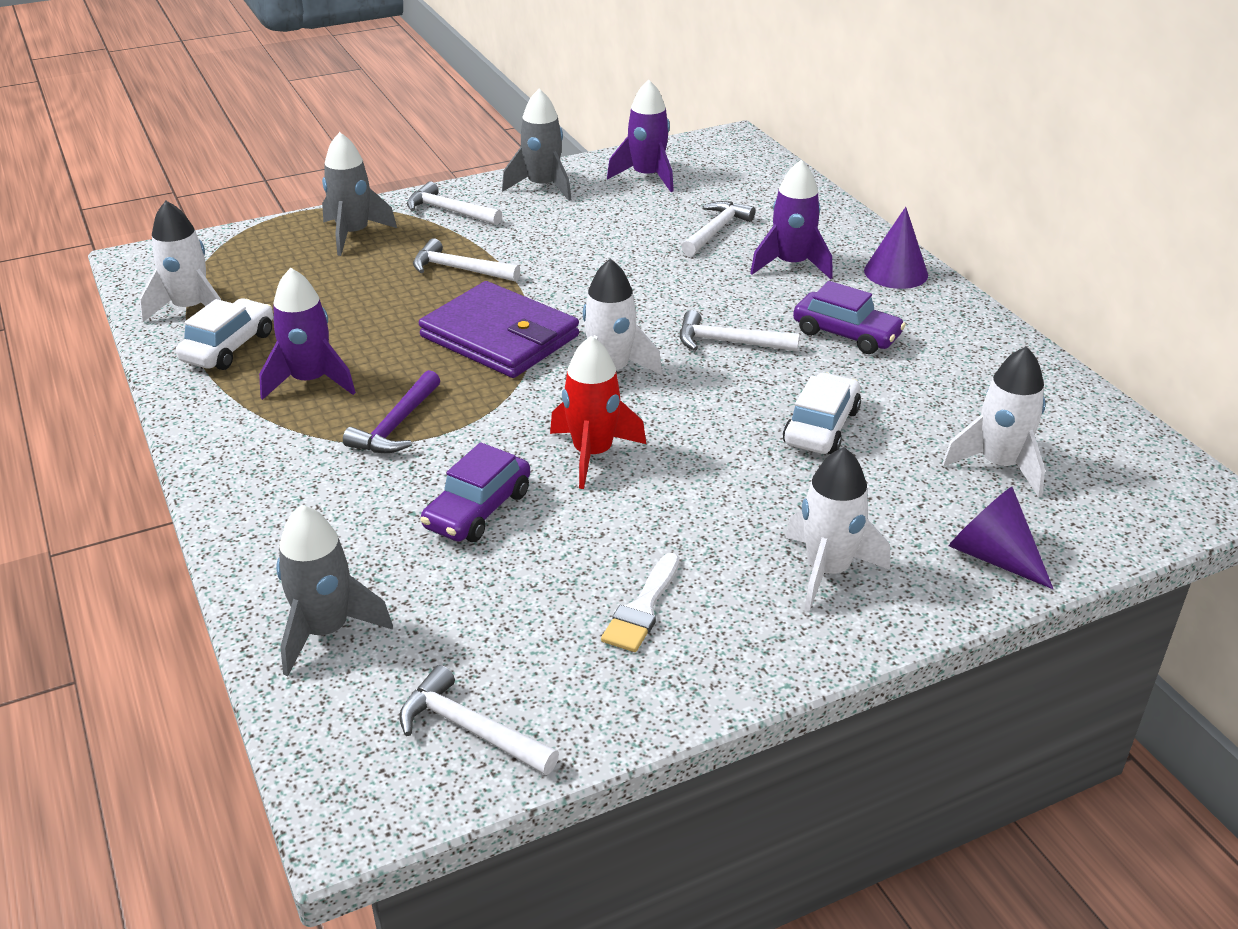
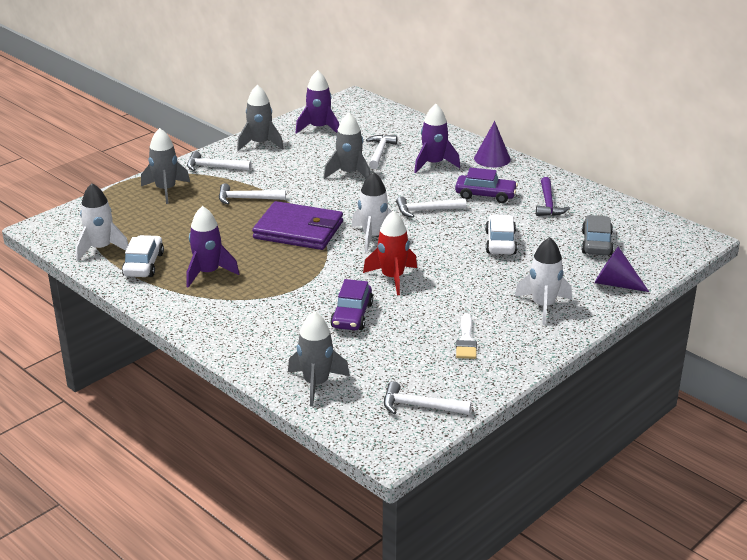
camera: 20 degrees left, 5 degrees down
purple hammer [343,370,440,453] -> purple hammer moved to [536,177,570,216]
white rocket [942,346,1046,497] -> grey car [581,215,614,256]
none -> grey rocket [324,113,371,179]

